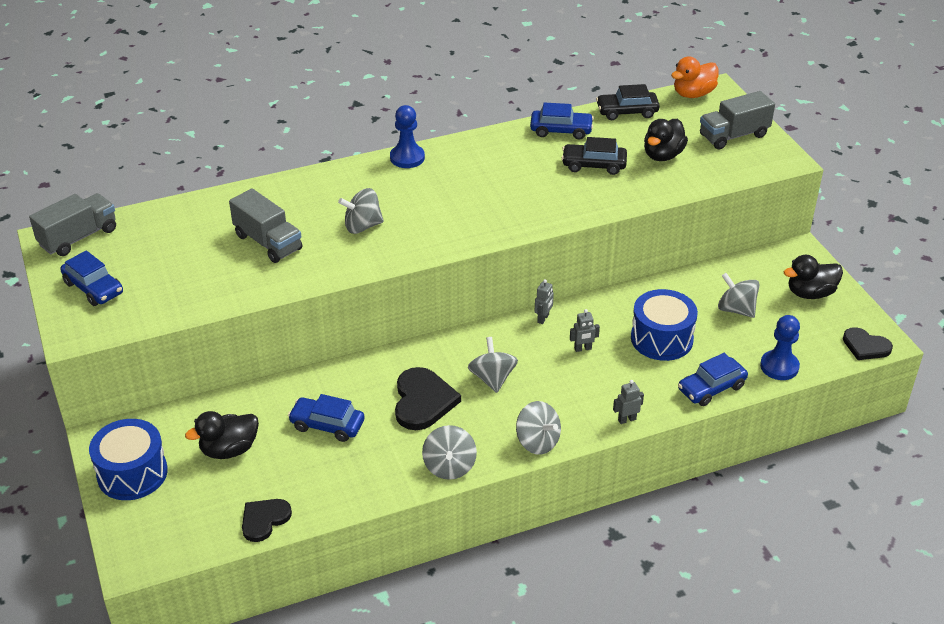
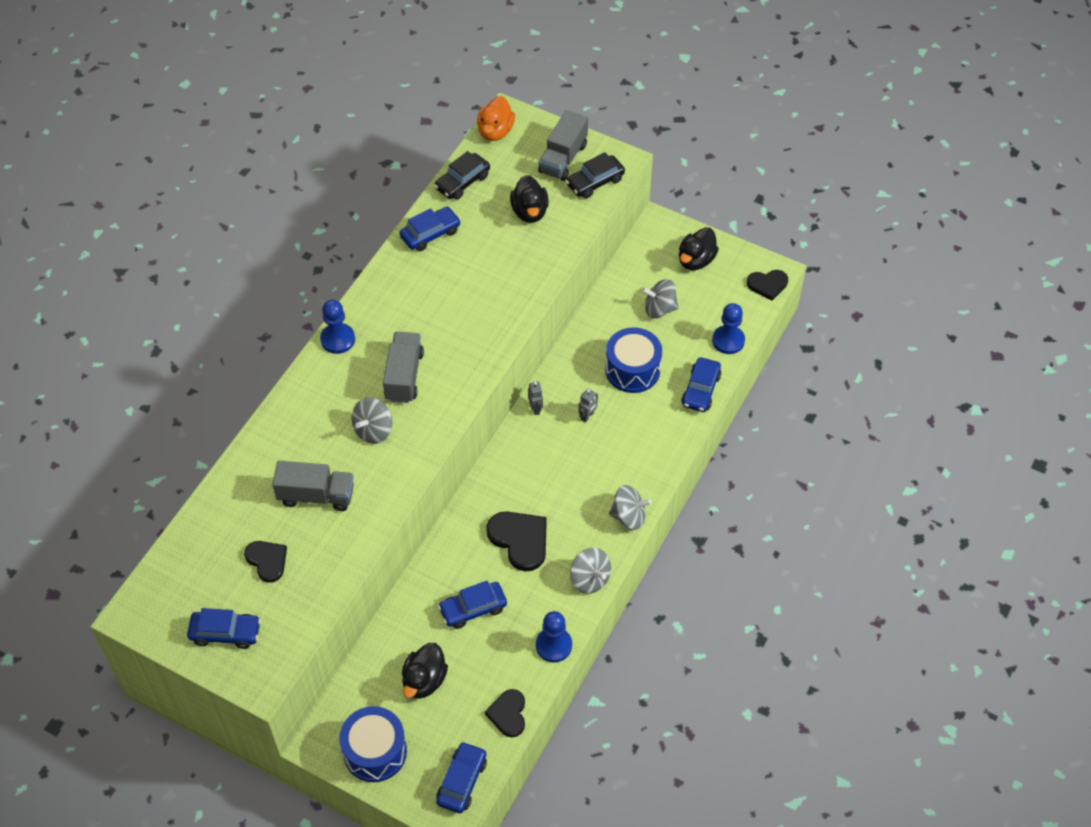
camera: 40 degrees left, 15 degrees up
grey truck [29,193,116,256] -> grey truck moved to [383,332,424,403]
grey spinning top [468,337,518,393] -> none
black car [561,137,627,175] -> black car moved to [566,152,625,199]
grey robot [613,380,644,424] -> none
none -> black heart [244,541,287,583]
none -> blue car [436,741,487,813]
none -> blue pawn [536,611,572,663]

